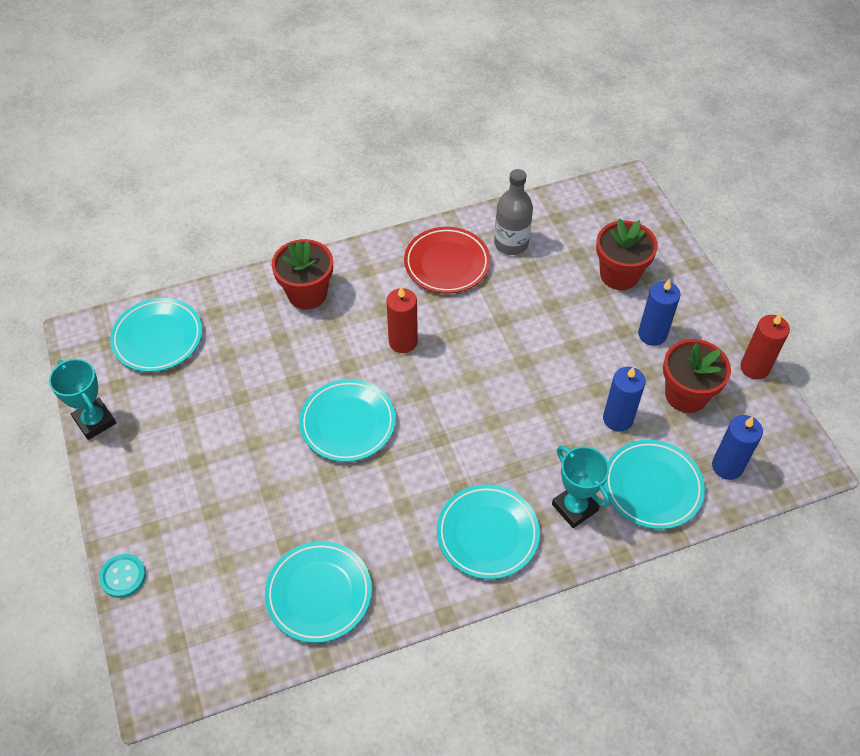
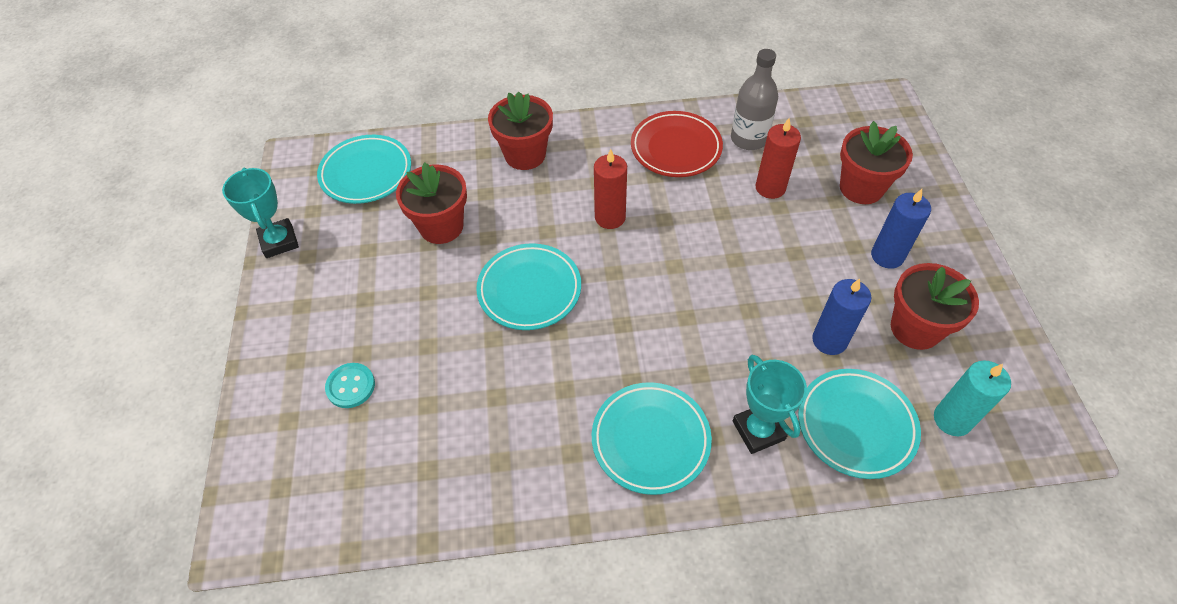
camera: 15 degrees right, 0 degrees up
turquoise button [99,554,146,598] -> turquoise button moved to [325,363,375,408]
turquoise plate [265,541,372,643] -> none
blue candle [712,415,763,480] -> turquoise candle [934,360,1011,436]
red candle [740,313,790,380] -> red candle moved to [755,118,801,199]
none -> red flower pot [396,162,467,244]

